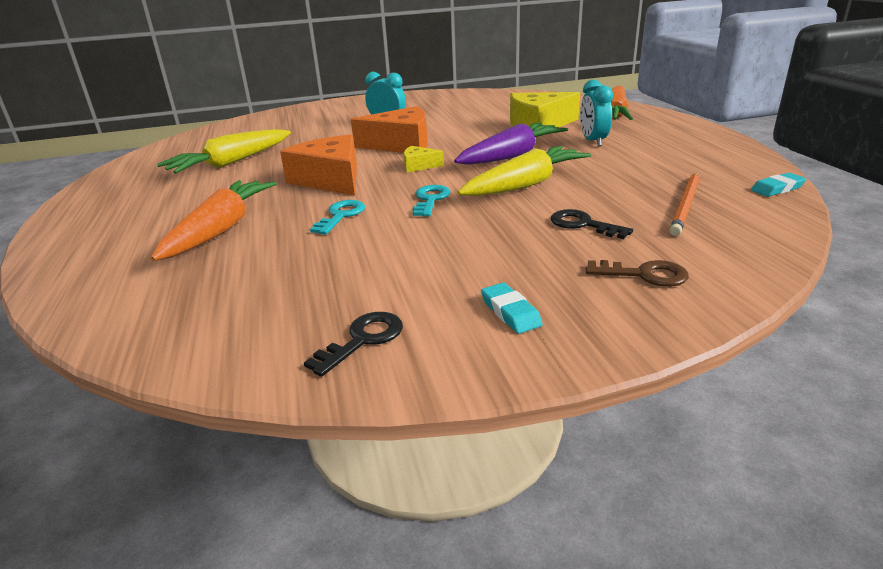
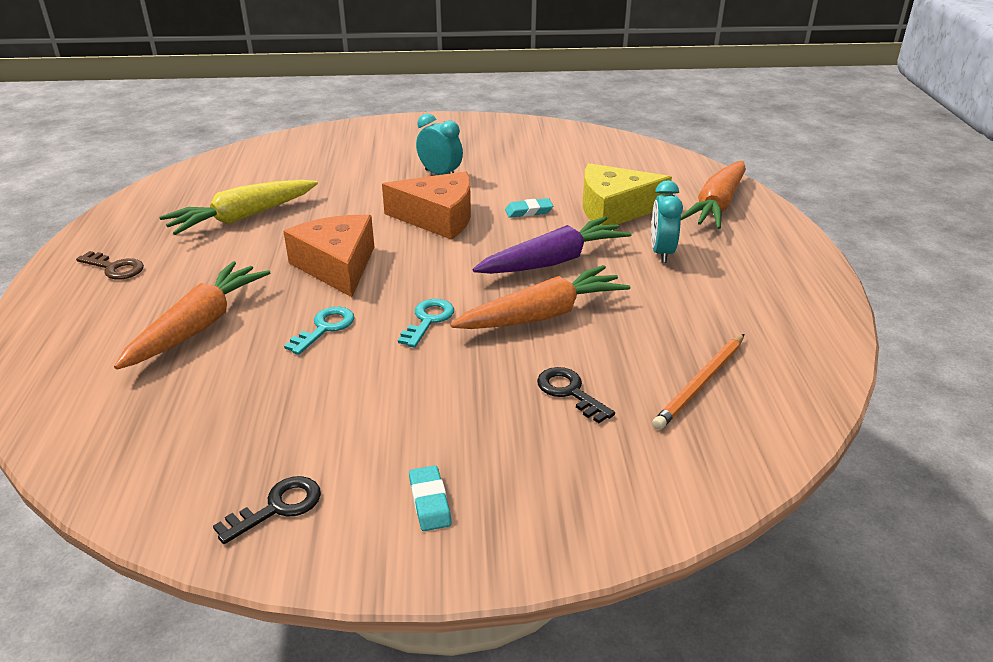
camera: 10 degrees right, 5 degrees up
yellow cheese [404,146,444,172] -> none
yellow carrot [458,146,591,196] -> orange carrot [450,265,630,329]
brown key [586,260,689,287] -> brown key moved to [76,251,144,279]
turquoise eraser [751,173,806,197] -> turquoise eraser moved to [505,198,553,218]

